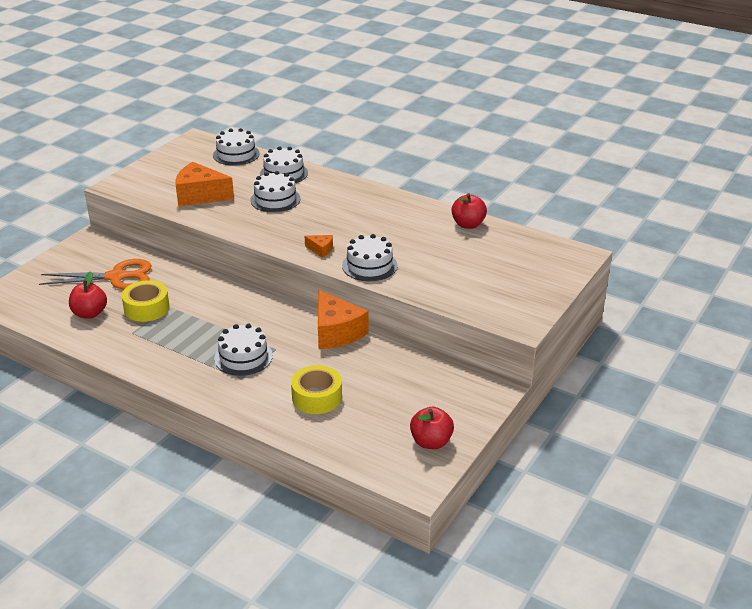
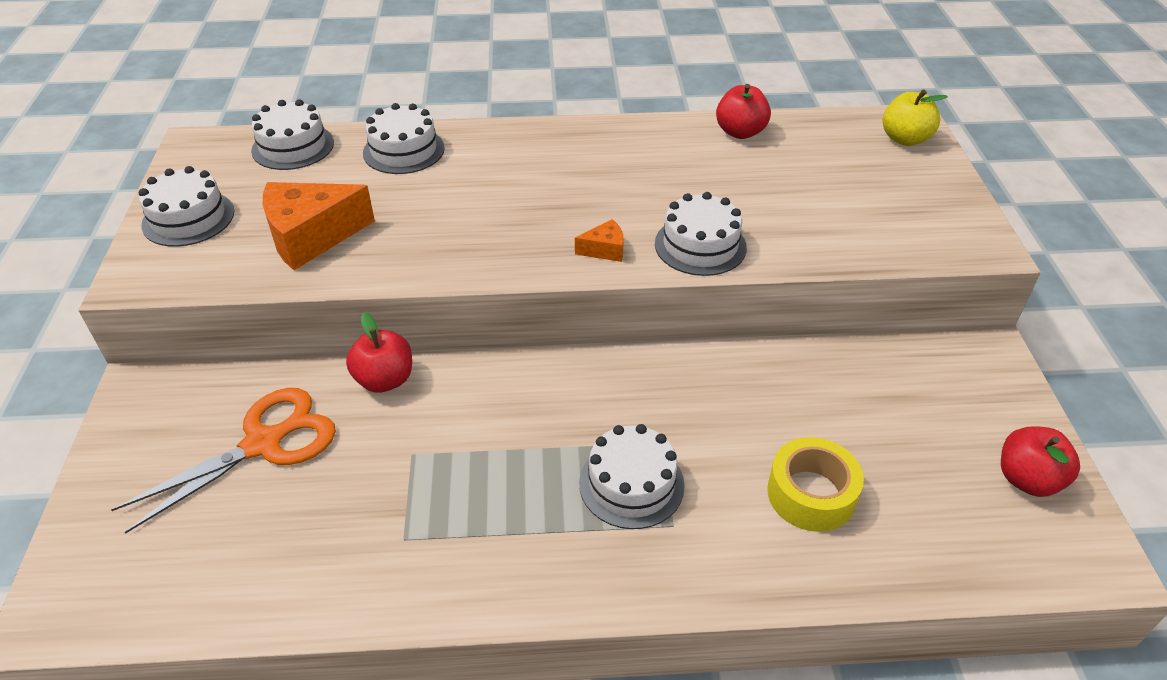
camera: 35 degrees left, 10 degrees up
red apple [69,271,107,319] -> red apple moved to [346,312,412,393]
yellow tape [122,280,170,322] -> none
white cake [250,171,300,212] -> white cake moved to [139,166,234,247]
orange cheese [318,290,369,349] -> none
none -> yellow apple [883,89,948,146]

